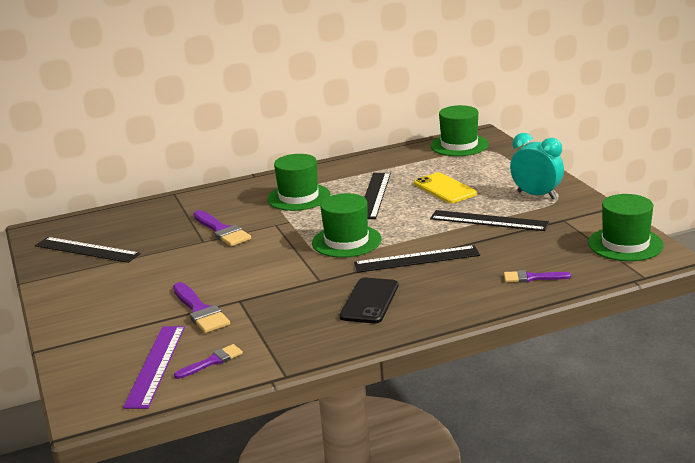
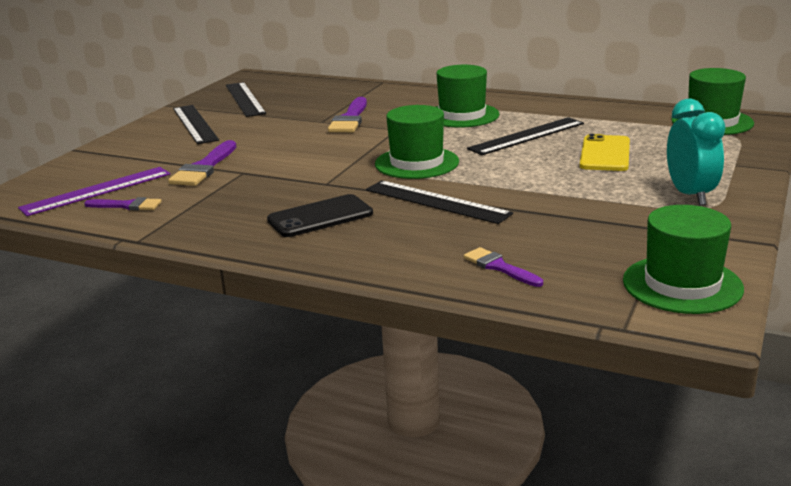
camera: 45 degrees right, 0 degrees up
black ruler [430,210,549,231] -> black ruler moved to [173,105,219,144]

